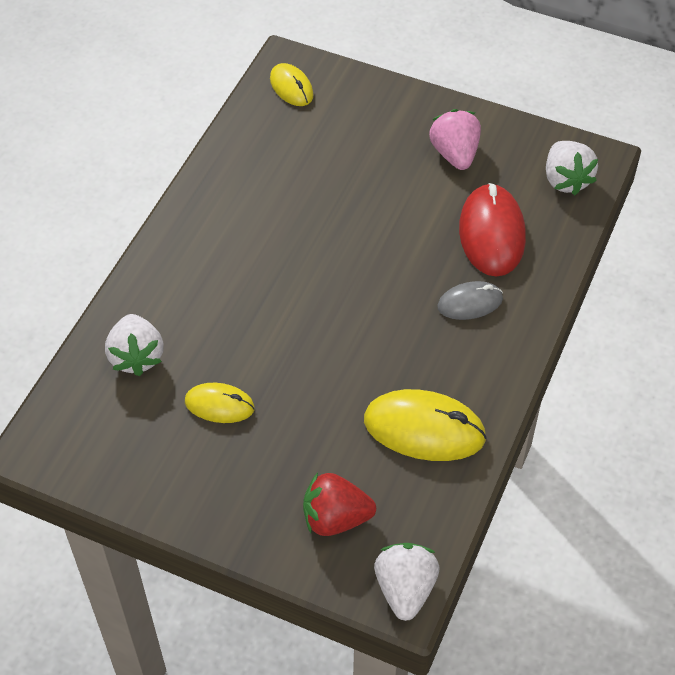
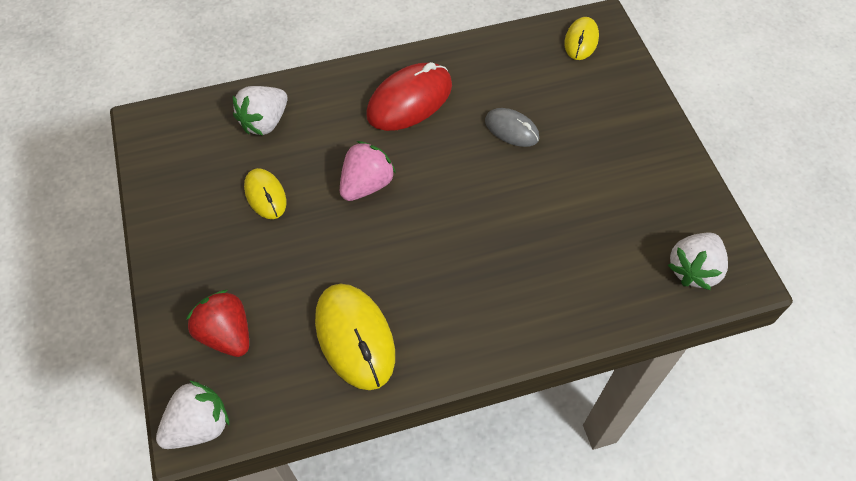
camera: 50 degrees right, 5 degrees up
pink strawberry [429,109,481,170] -> pink strawberry moved to [340,141,396,201]
grey mouse [437,281,503,320] -> grey mouse moved to [485,108,539,147]
red mouse [459,183,526,277] -> red mouse moved to [366,62,452,131]

